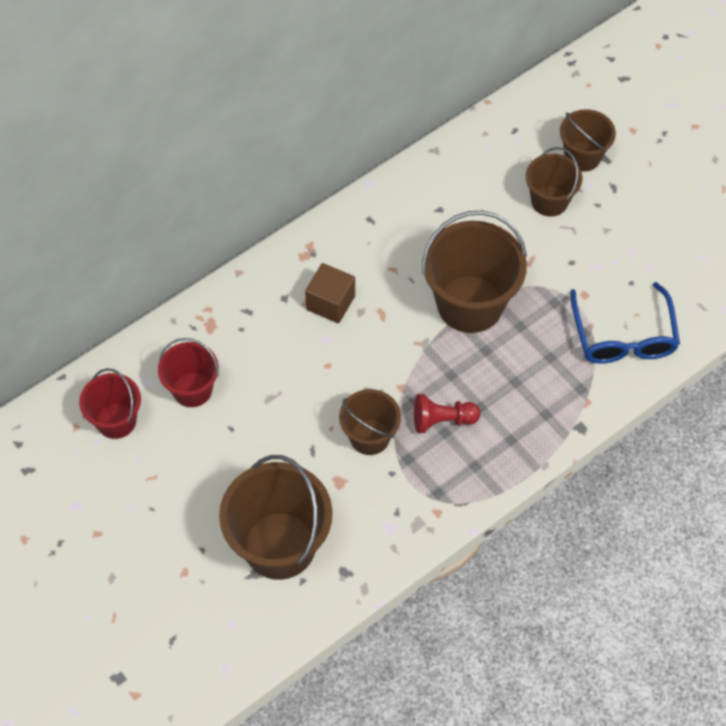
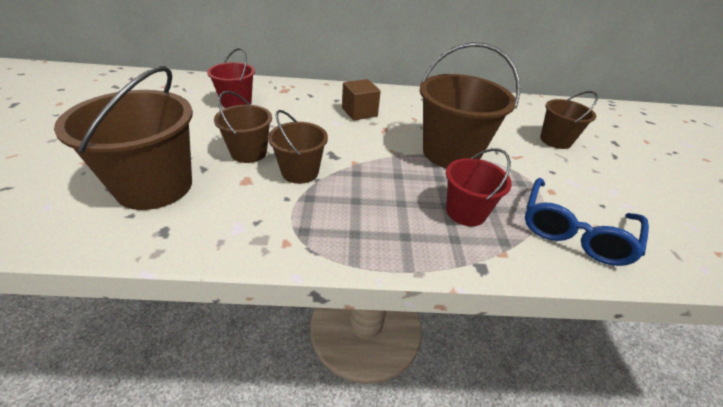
camera: 35 degrees right, 20 degrees down
red bucket [79,368,141,439] -> red bucket moved to [446,148,512,226]
red pawn [414,394,480,433] -> none
brown bucket [560,109,616,172] -> brown bucket moved to [214,91,272,163]

